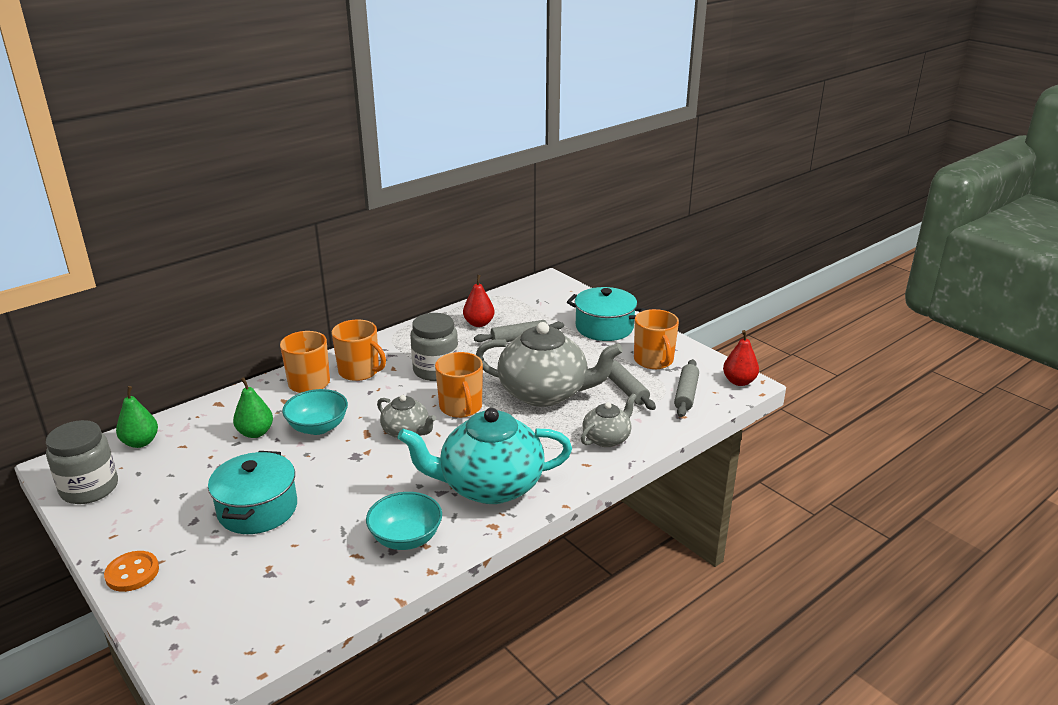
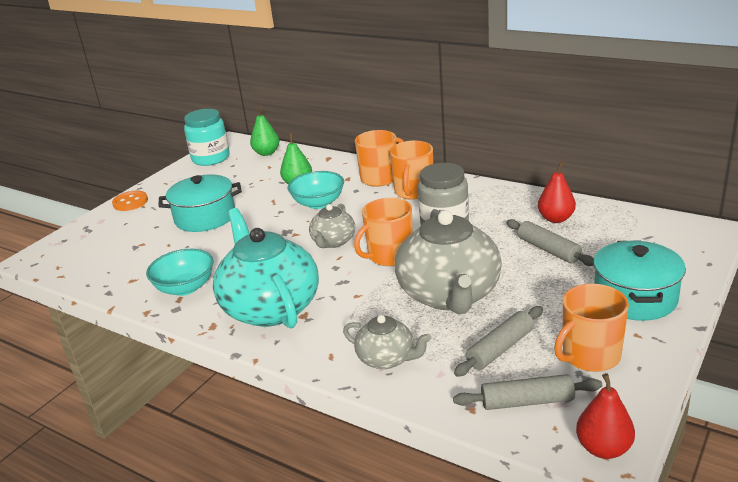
camera: 75 degrees right, 0 degrees up
grey jar [46,420,118,504] -> turquoise jar [184,109,230,166]

